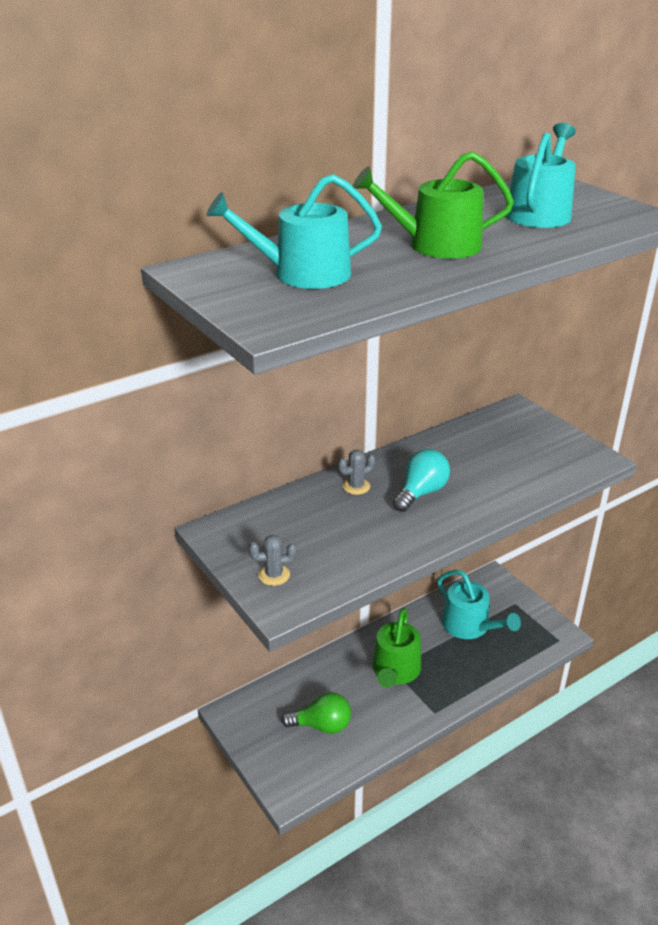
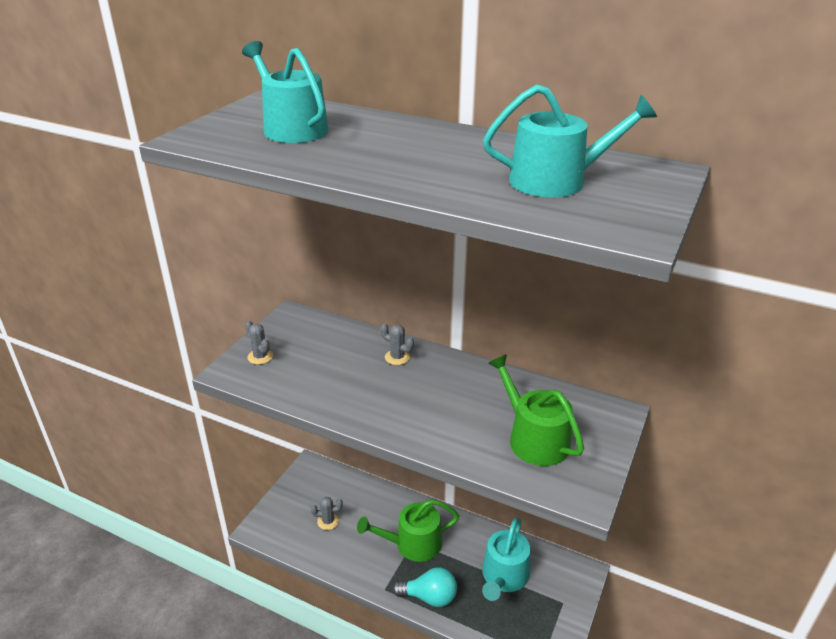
camera: 60 degrees right, 0 degrees up
green light bulb [281,692,351,734] -> grey cactus [311,497,343,530]
green watering can [353,151,514,259] -> green watering can moved to [488,354,584,466]
turquoise light bulb [393,449,450,512] -> turquoise light bulb moved to [392,567,457,607]

